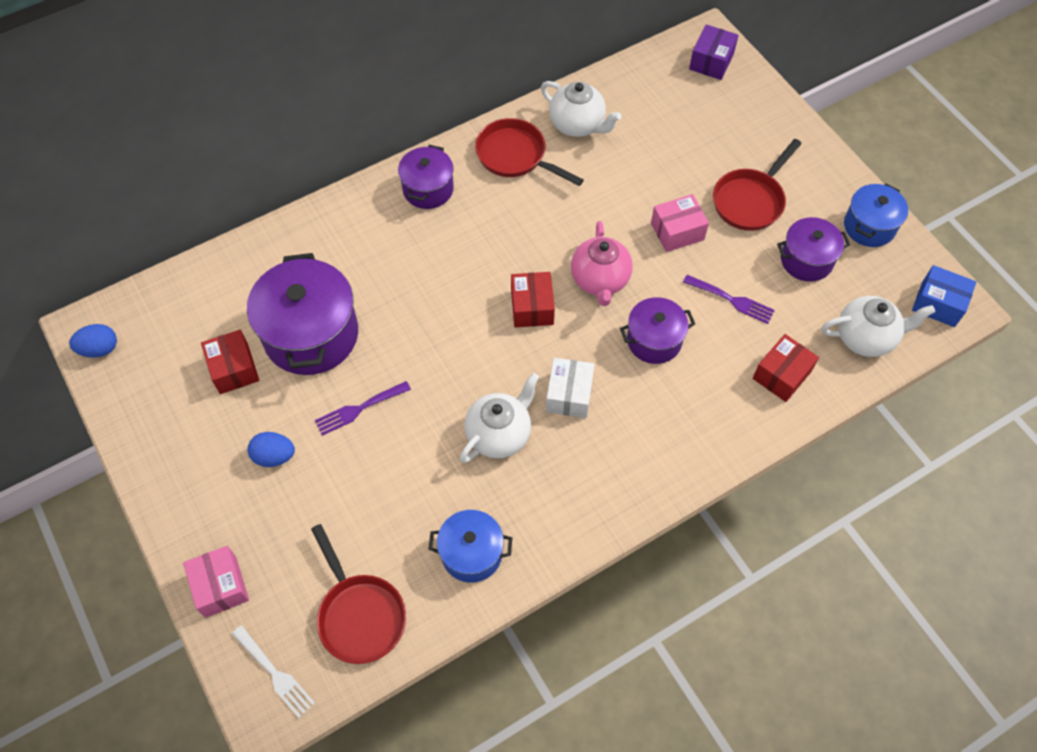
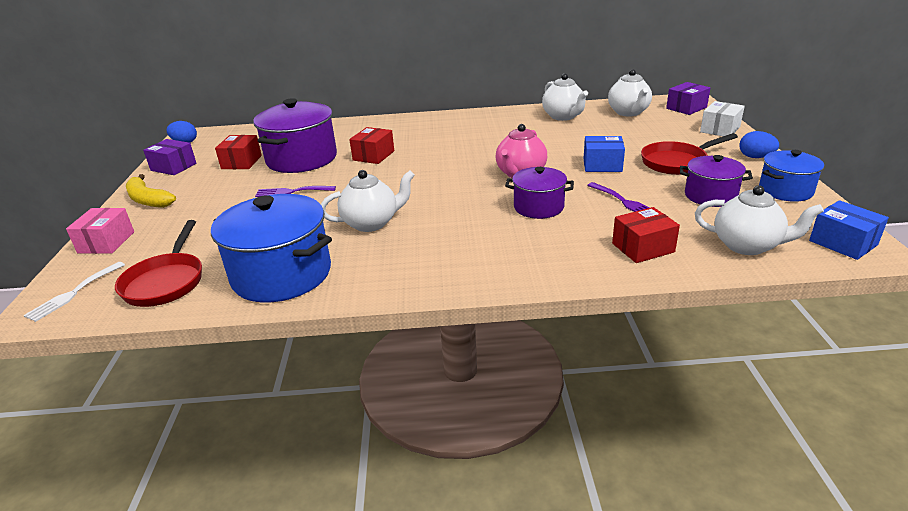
camera: 30 degrees right, 30 degrees down
white fork [232,625,315,718] -> white fork turned 45 degrees clockwise [23,262,125,322]
blue egg [248,432,295,467] -> blue egg moved to [739,131,779,158]
purple pot [398,145,454,209] -> none
blue pot [428,510,512,583] -> blue pot [211,194,332,302], size x1.73
red pan [475,118,584,186] -> none
red box [511,272,555,328] -> red box moved to [349,127,394,164]
white box [546,358,595,418] -> white box moved to [700,101,745,136]
pink box [651,194,709,252] -> blue box [584,136,625,172]
none -> yellow banana [126,174,176,208]
none -> purple box [143,139,197,175]
none -> white teapot [608,69,652,117]

